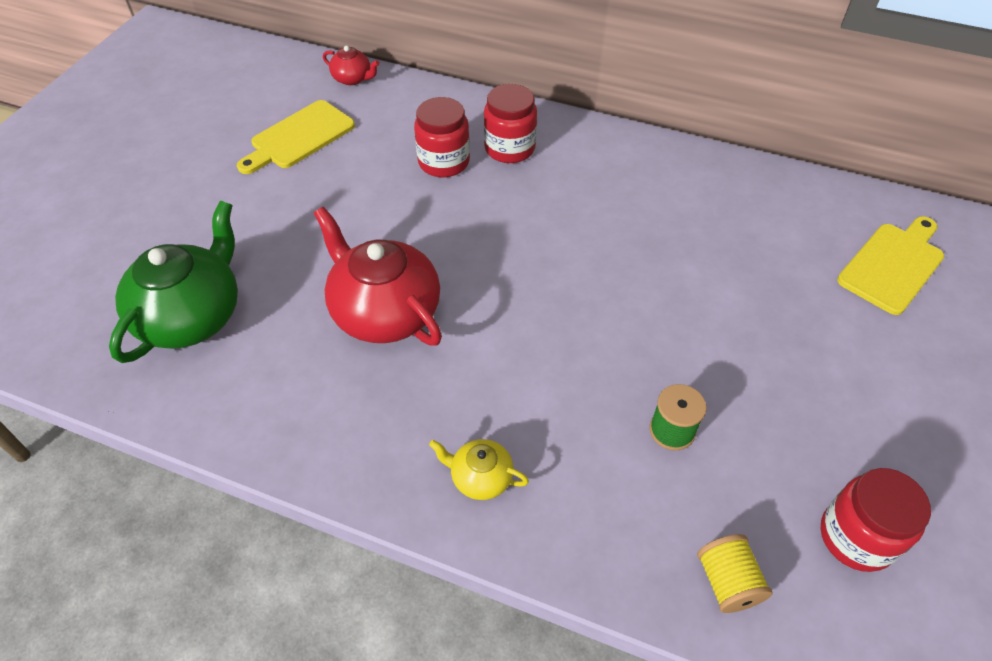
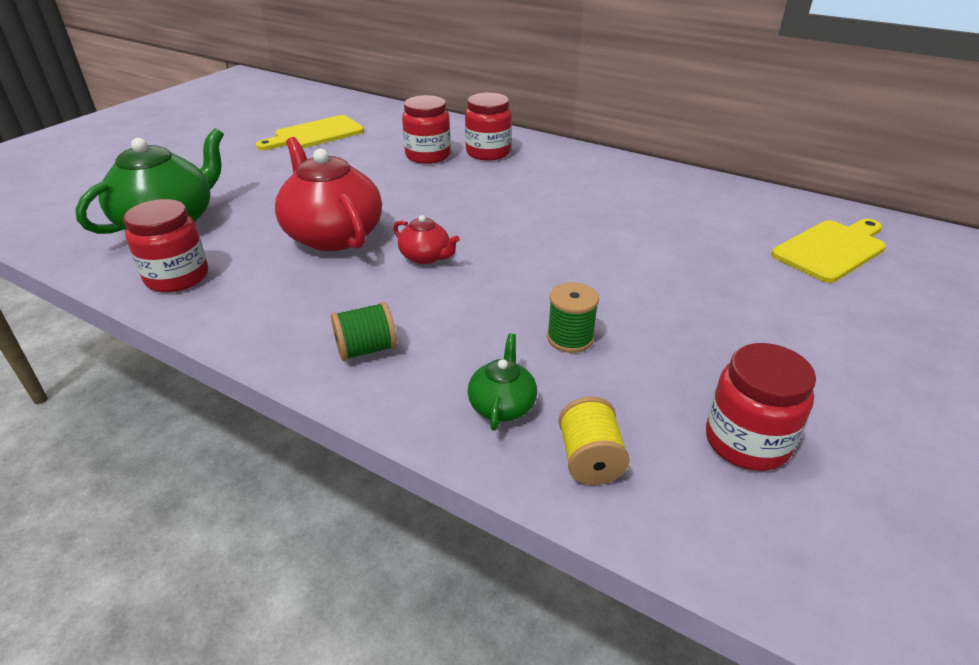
camera: 10 degrees right, 15 degrees down
red teapot [323,45,379,85] -> red teapot moved to [393,215,460,264]
yellow teapot [429,439,529,500] -> green spool [331,302,397,361]
none -> red jar [123,199,208,293]
none -> green teapot [468,333,537,431]

